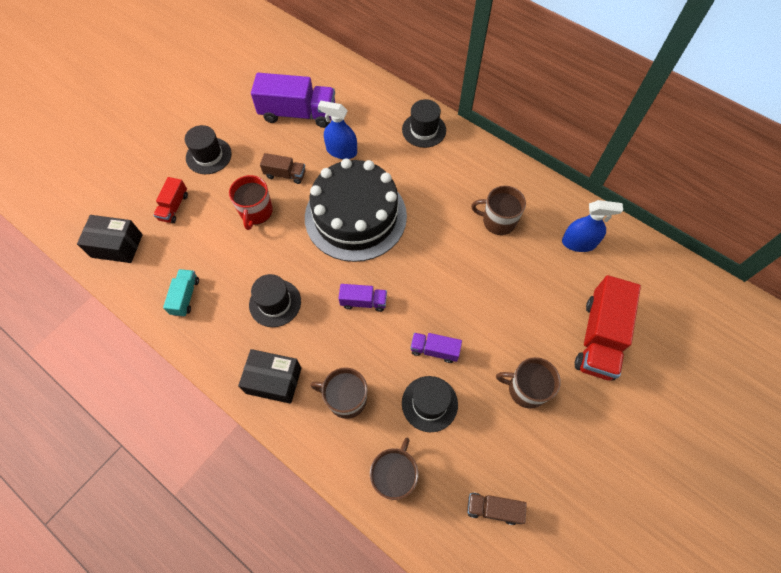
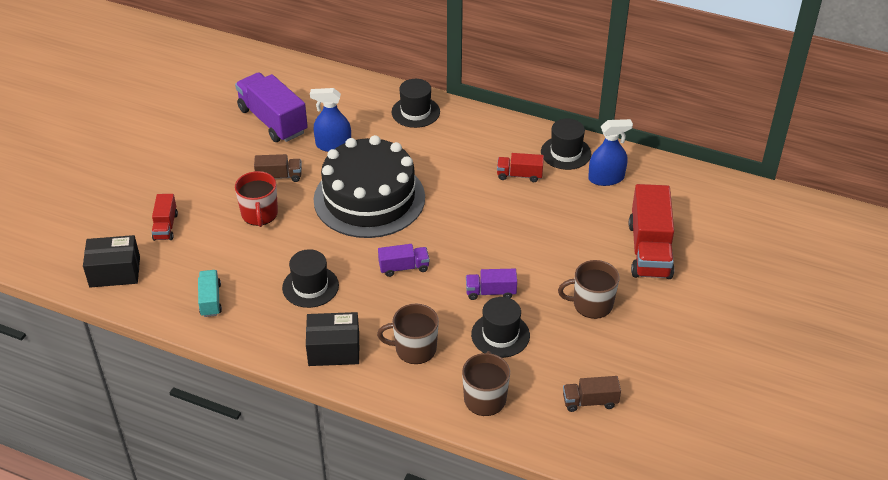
camera: 15 degrees left, 20 degrees down
black hat [185,125,232,174] -> black hat moved to [541,118,591,170]
purple truck [251,73,335,128] -> purple truck turned 120 degrees counterclockwise [235,72,308,142]
brown mug [471,186,526,235] -> red truck [497,153,544,182]

